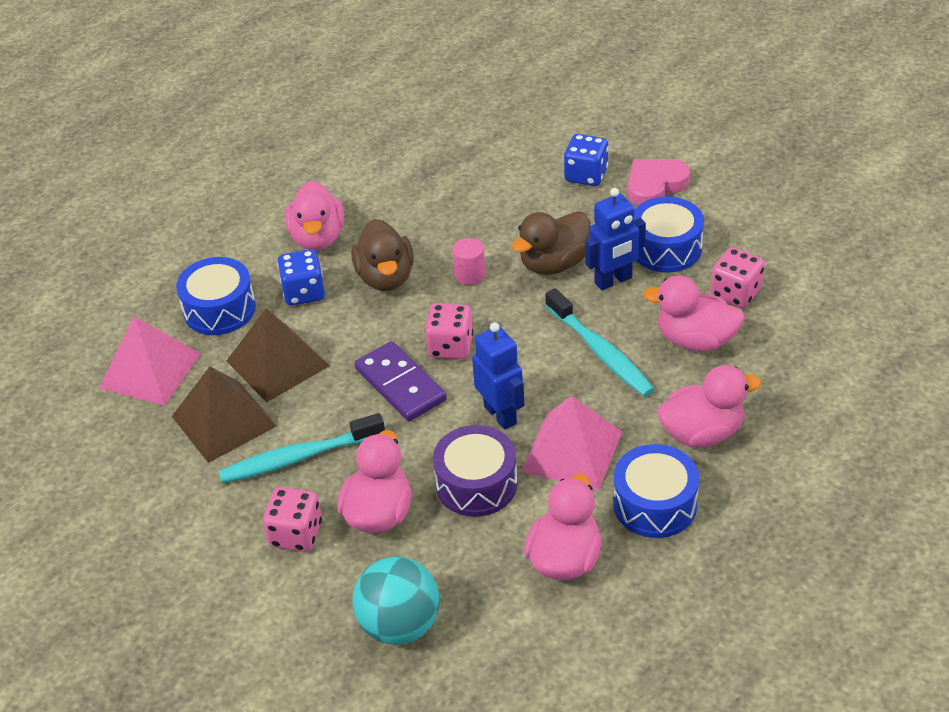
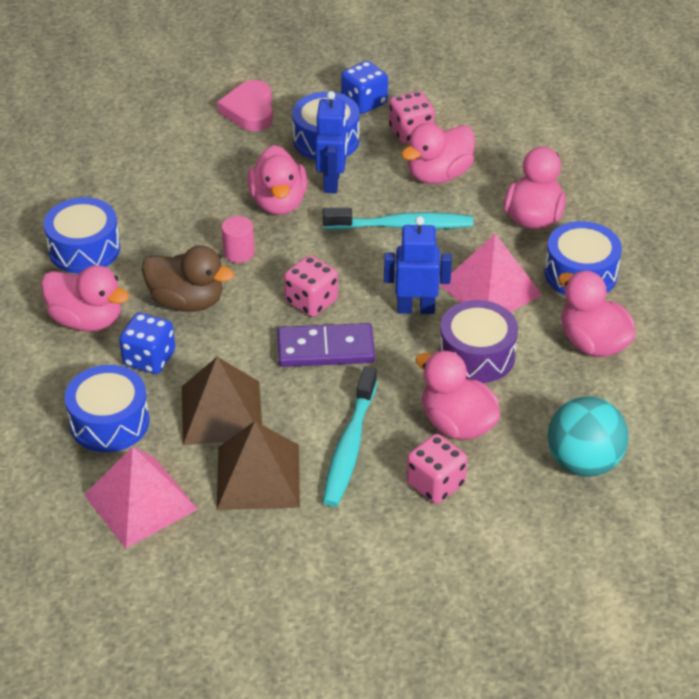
camera: 60 degrees left, 0 degrees up
brown duck [511,211,591,275] -> pink duck [248,145,307,215]
blue dice [564,134,608,186] -> blue dice moved to [341,61,388,114]
none -> blue drum [44,197,120,274]

